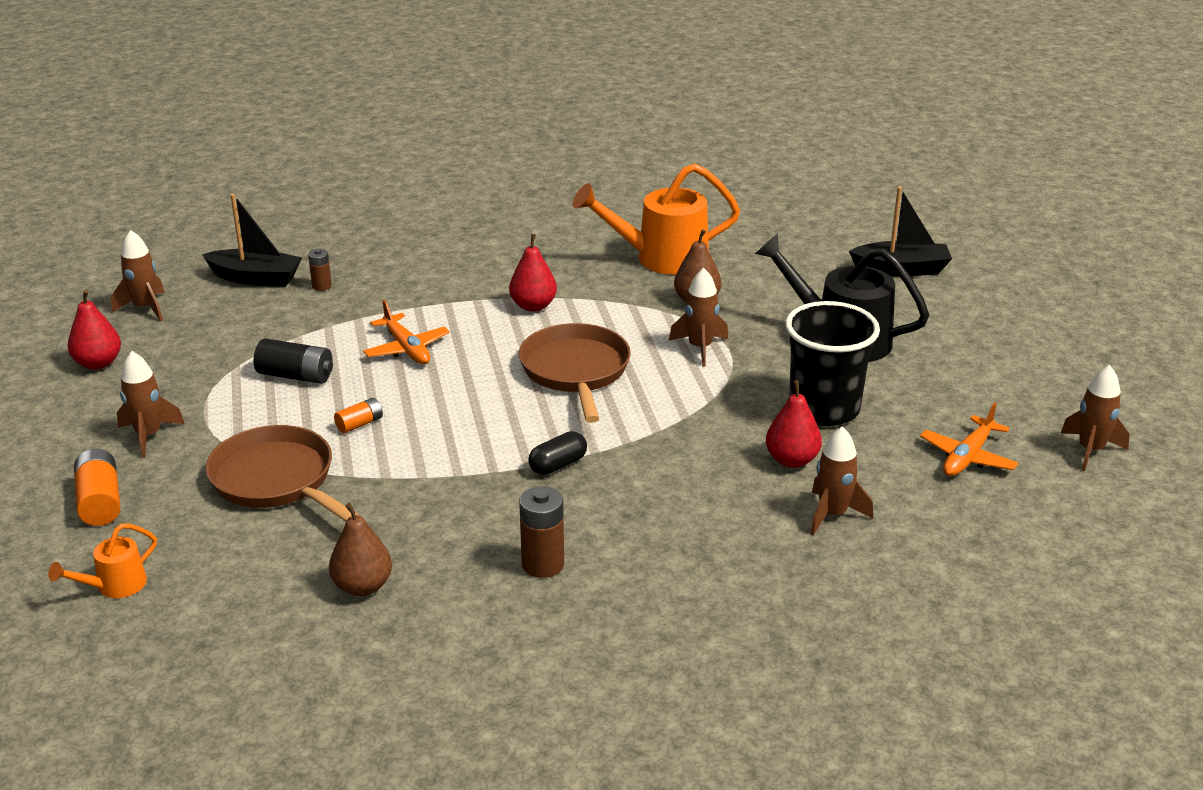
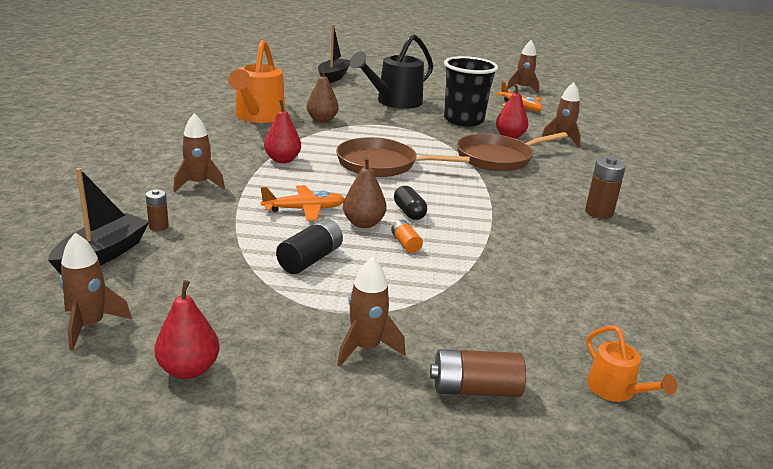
camera: 75 degrees left, 5 degrees down
orange battery [74,449,121,526] -> brown battery [430,349,526,397]
brown pan [205,425,360,522] -> brown pan moved to [457,132,568,171]
brown pear [329,503,392,596] -> brown pear moved to [343,157,387,228]
black capsule [528,431,587,475] -> black capsule moved to [394,186,427,220]
brown rocket [669,268,728,367] -> brown rocket moved to [173,113,225,192]

